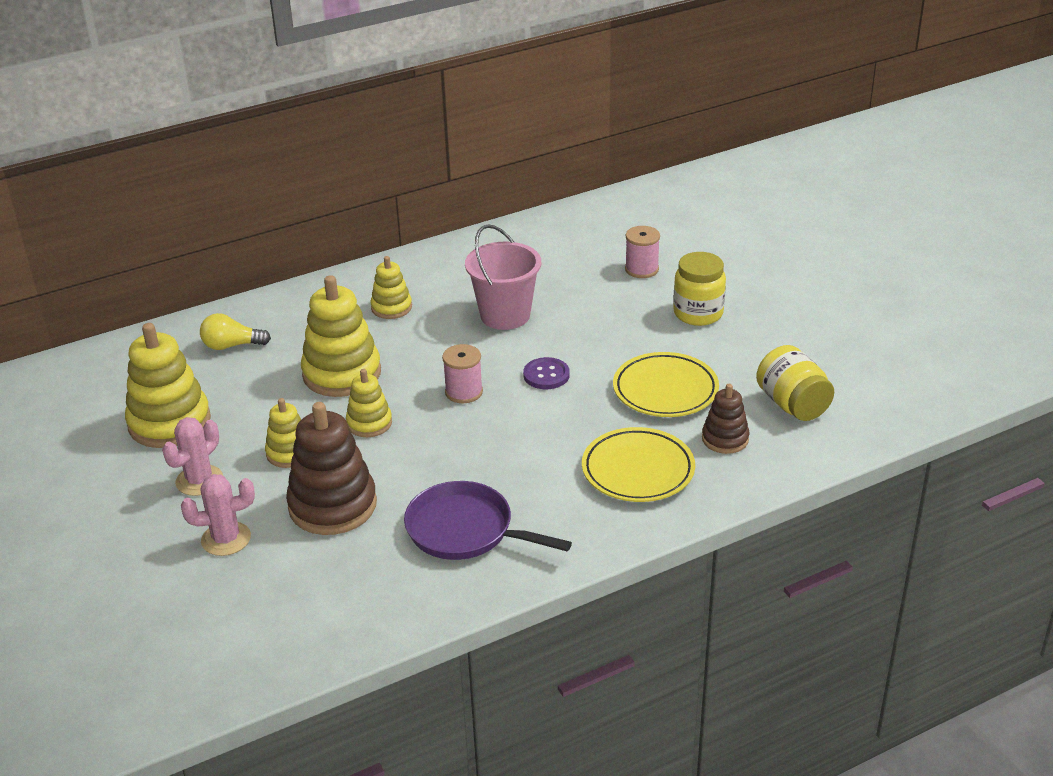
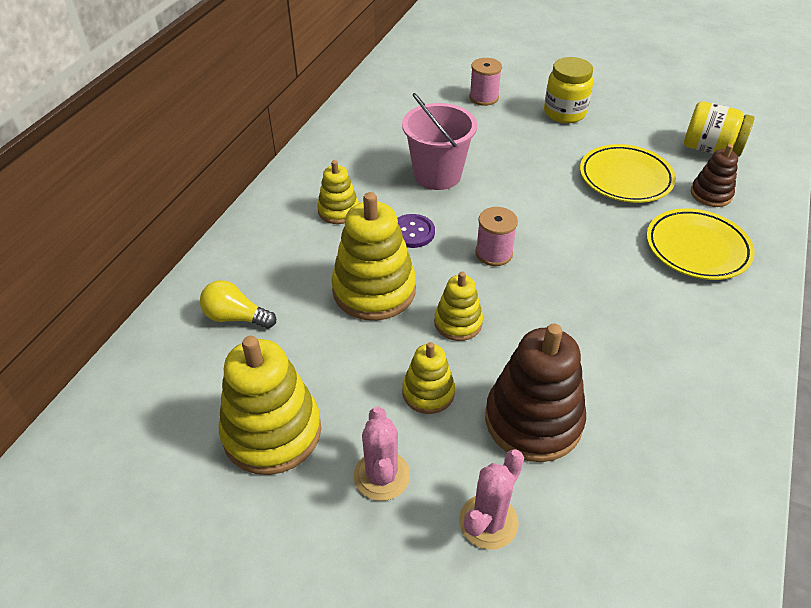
camera: 40 degrees left, 10 degrees up
yellow light bulb [200,313,271,350] -> yellow light bulb turned 60 degrees clockwise [200,280,276,328]
purple pan [404,481,572,560] -> none
purple button [523,357,570,389] -> purple button moved to [397,214,435,248]

